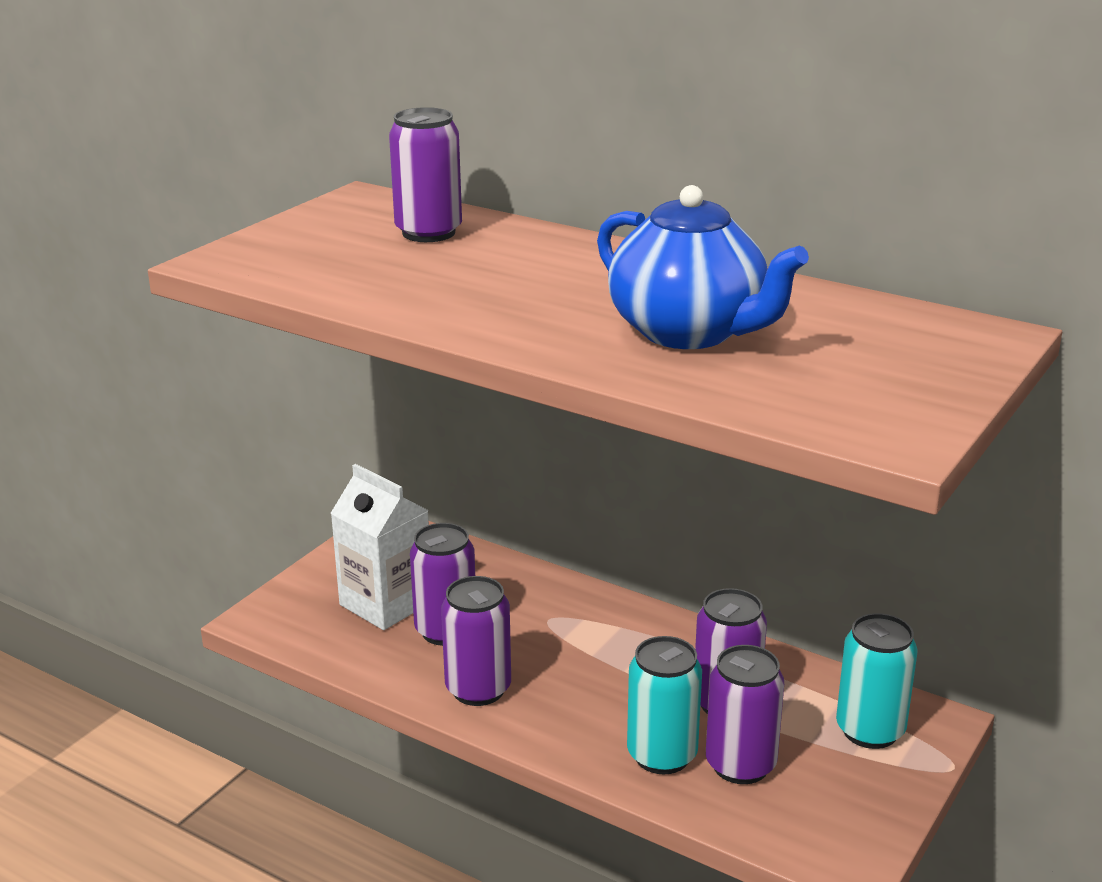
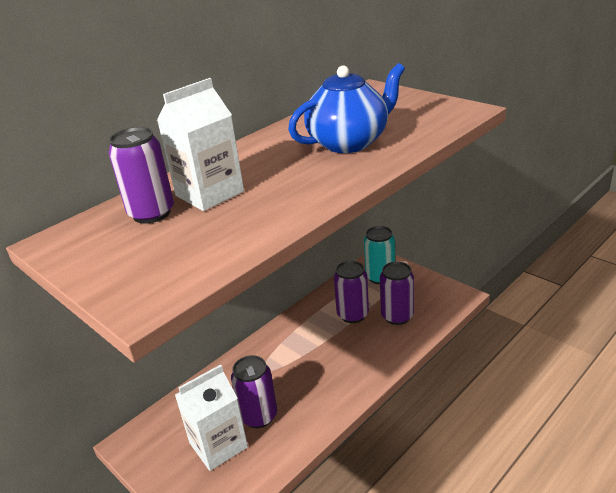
camera: 75 degrees left, 5 degrees up
purple can [441,576,511,706] -> none
turquoise can [627,636,702,774] -> none
none -> white carton [157,78,244,211]

